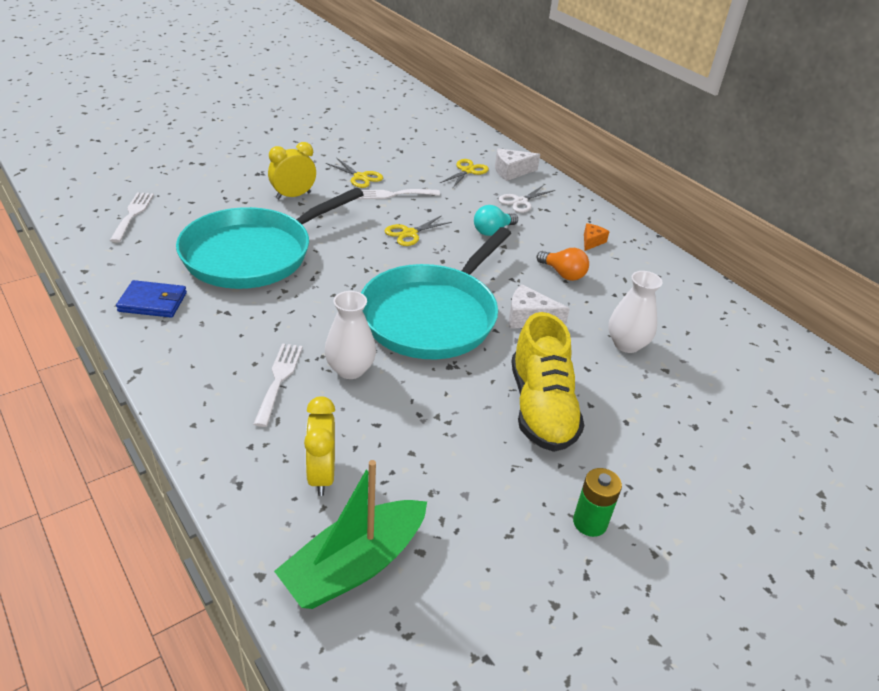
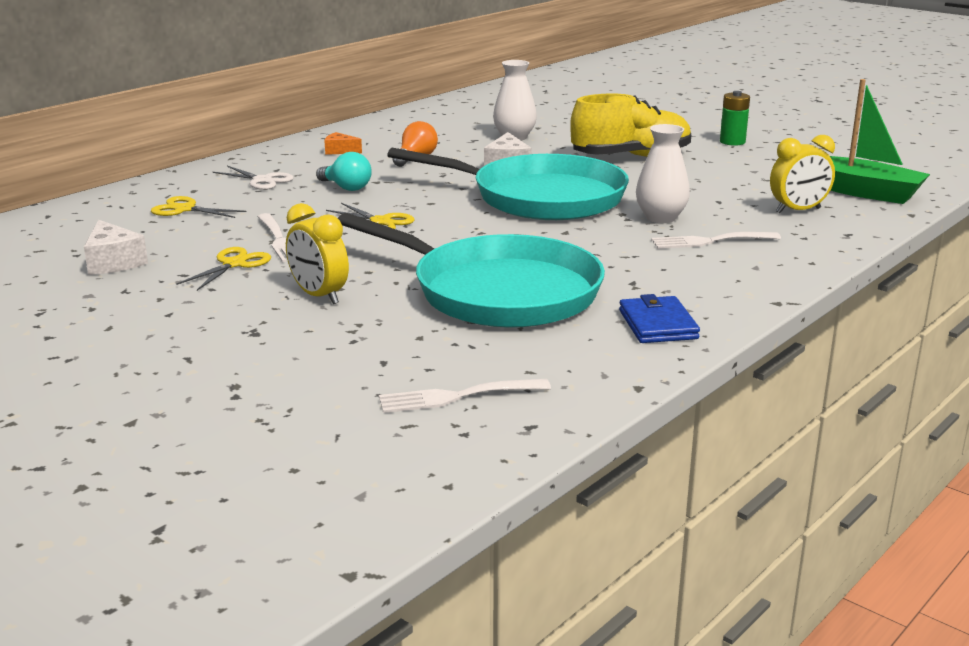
camera: 100 degrees left, 15 degrees down
white cheese [495,148,540,181] -> white cheese moved to [84,220,148,275]

